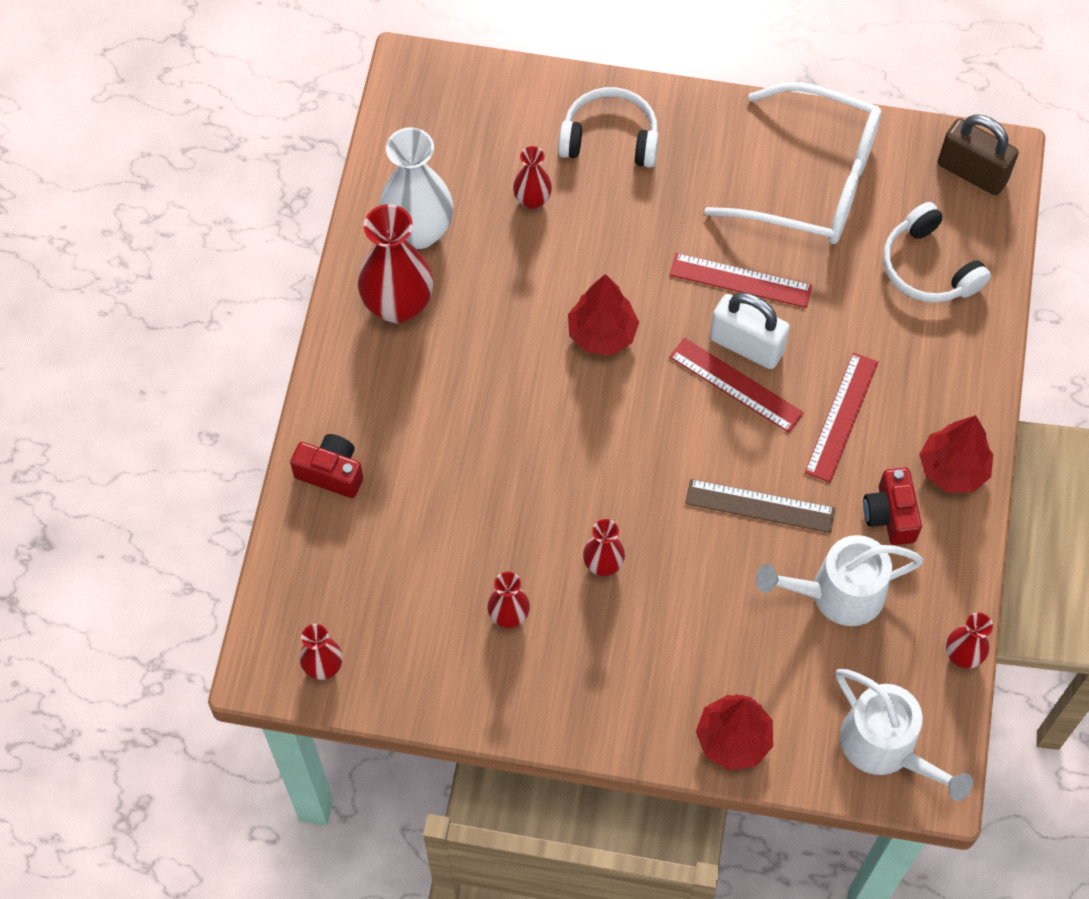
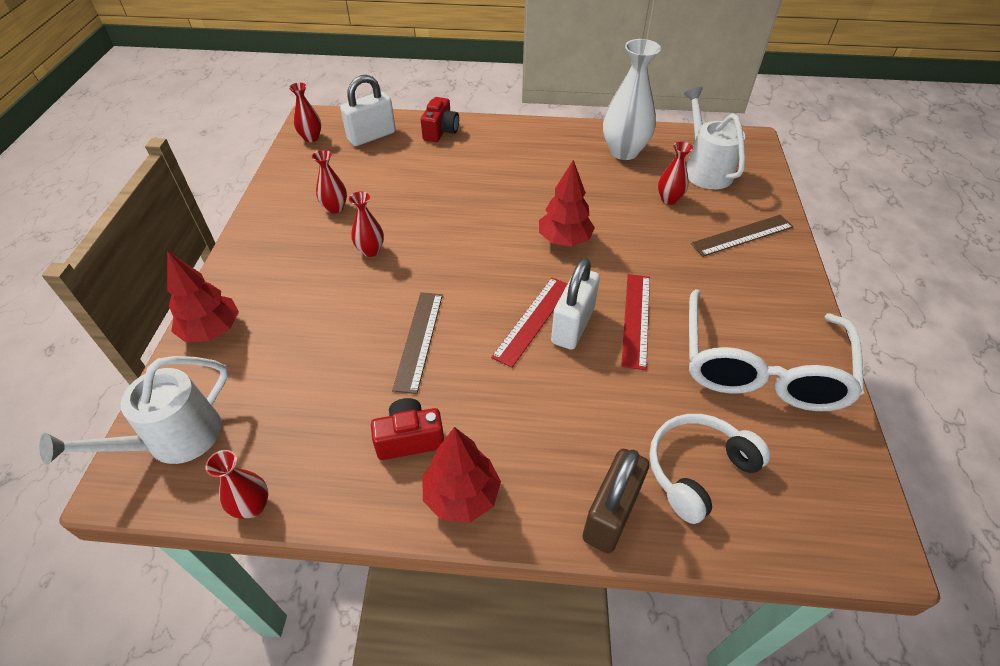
camera: 85 degrees right, 15 degrees down
red vase [358,204,433,323] -> none
white headphones [558,87,659,168] -> brown ruler [691,215,794,257]
white watering can [756,535,923,626] -> white watering can moved to [684,87,745,189]
red ruler [805,353,878,482] -> none
brown padlock [938,114,1019,195] -> brown padlock moved to [582,449,649,553]
none -> white padlock [340,75,396,146]

